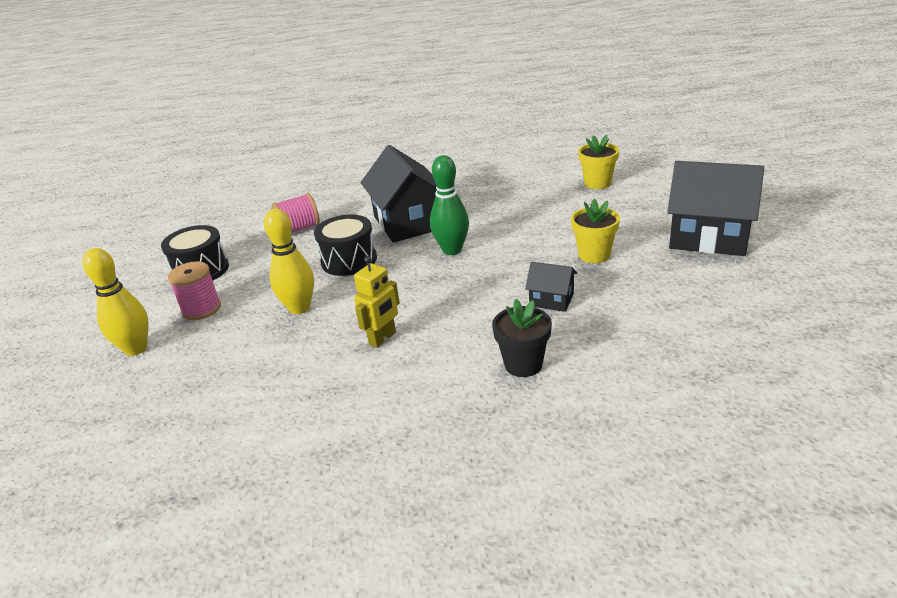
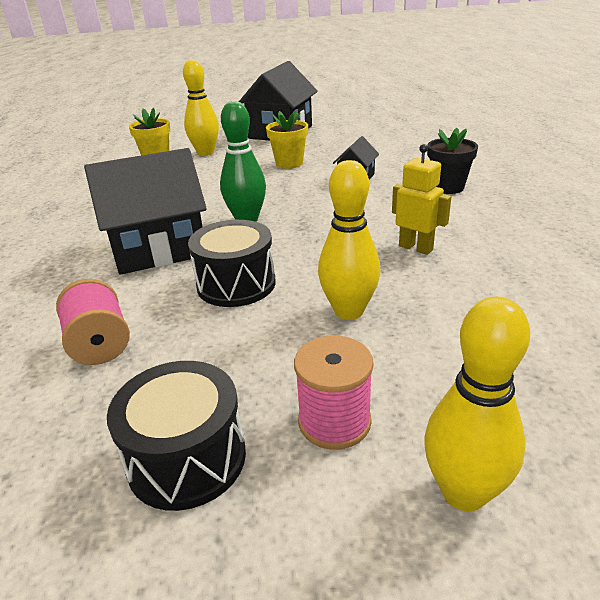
camera: 90 degrees left, 0 degrees up
none -> yellow bowling pin [183,59,219,156]

